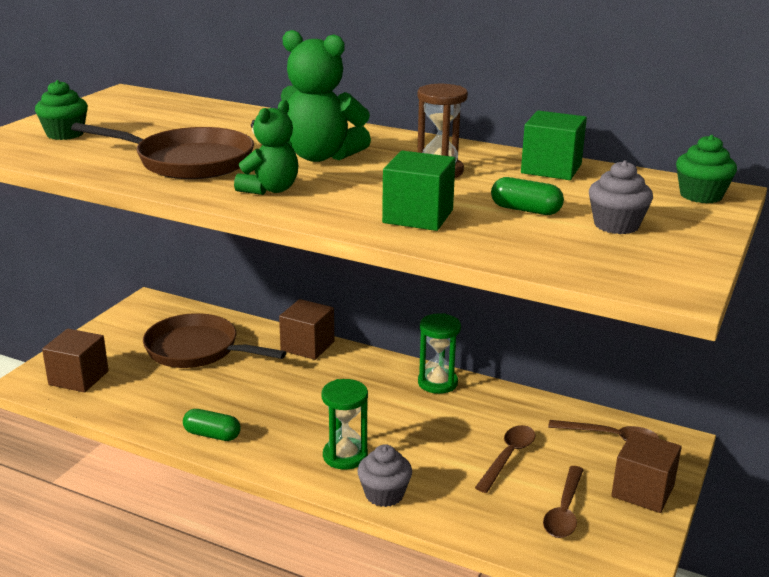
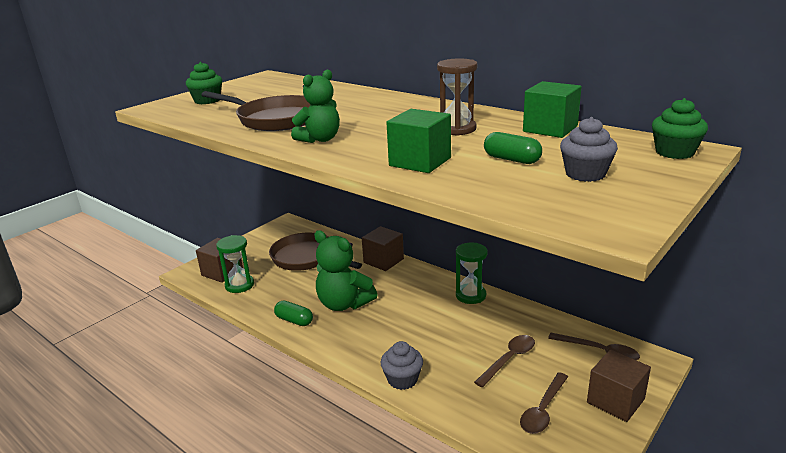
camera: 15 degrees right, 0 degrees up
green teddy bear [281,30,371,162] -> green teddy bear moved to [314,230,378,311]
green hourglass [321,379,368,470] -> green hourglass moved to [216,235,254,293]

